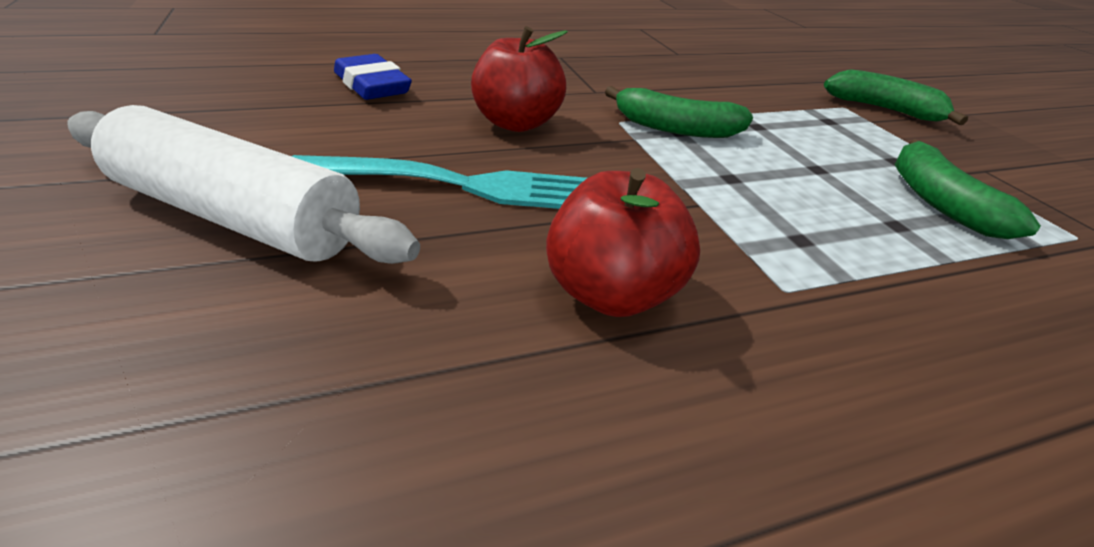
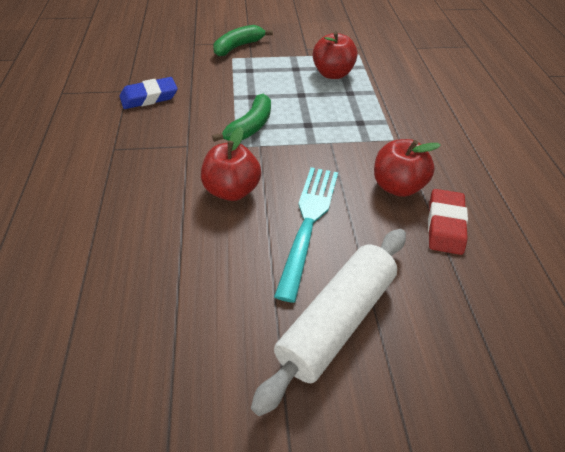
camera: 75 degrees left, 10 degrees up
blue eraser [334,54,412,100] -> blue eraser moved to [119,77,178,109]
green banana [894,139,1041,239] -> red apple [313,31,358,79]
none -> red eraser [428,189,468,255]

